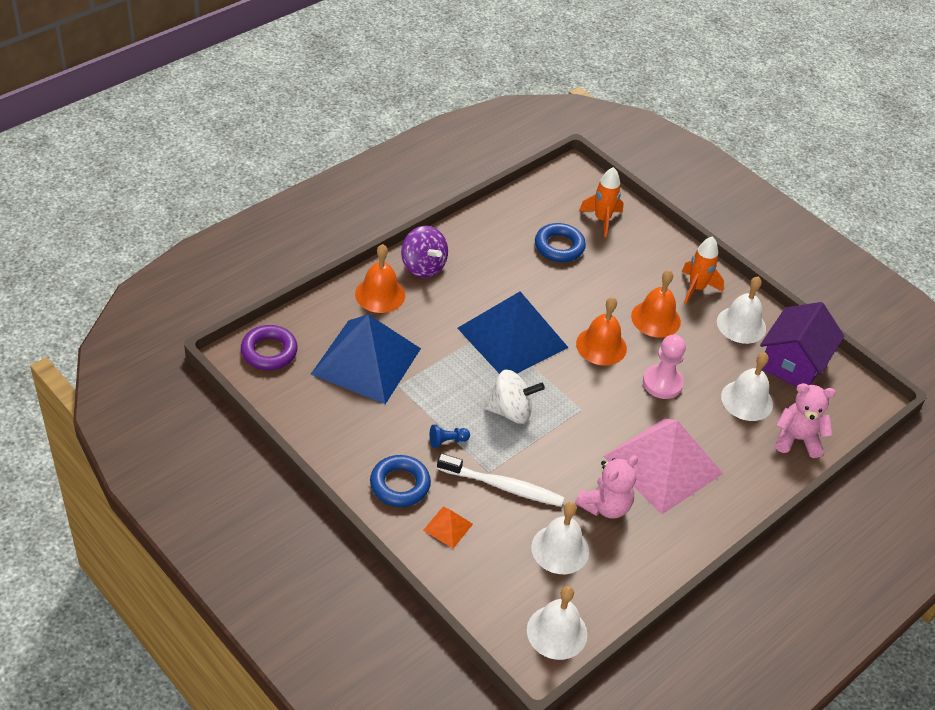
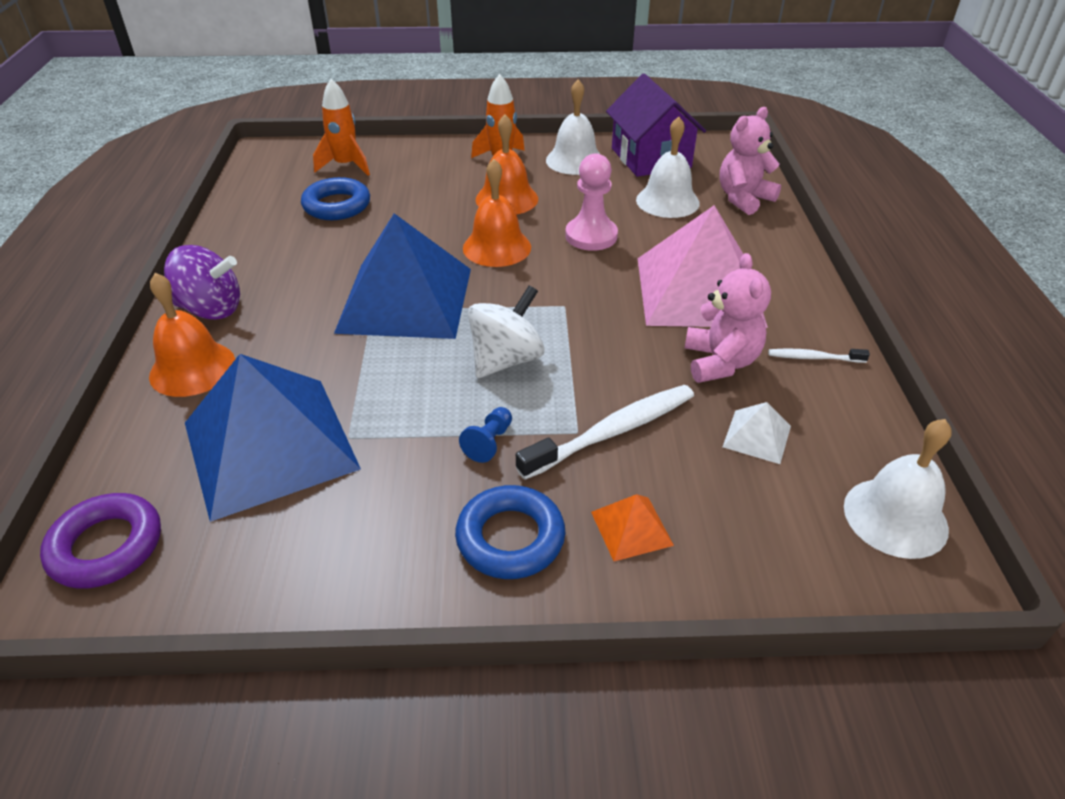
camera: 45 degrees left, 5 degrees down
white bell [531,502,589,574] -> white pyramid [723,402,791,464]
none -> white toothbrush [768,349,870,363]

